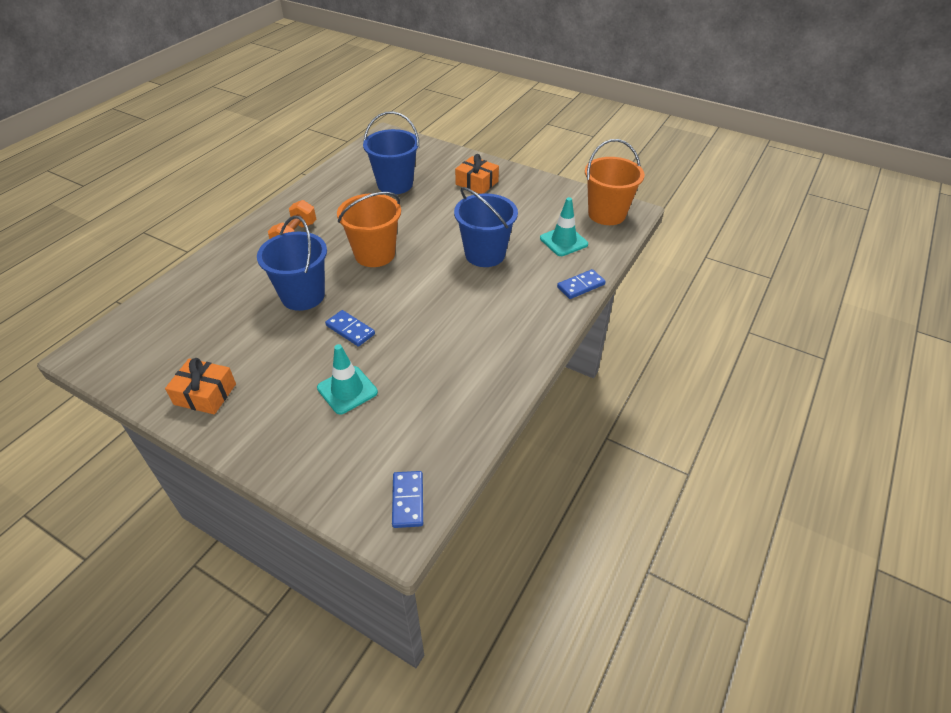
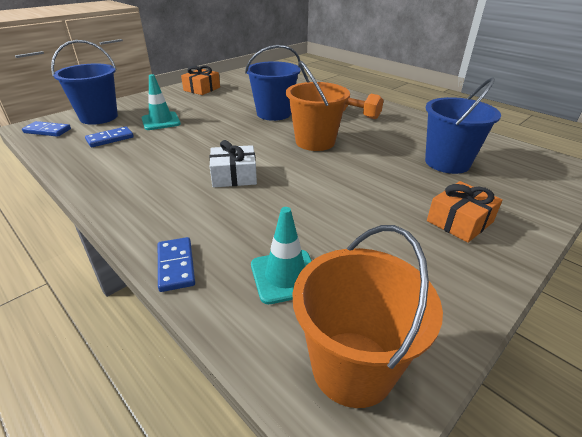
camera: 105 degrees right, 10 degrees down
blue domino [325,310,375,346] -> blue domino moved to [85,127,134,147]
blue bucket [454,187,518,267] -> blue bucket moved to [51,40,118,125]
none -> white gift [210,140,257,187]

